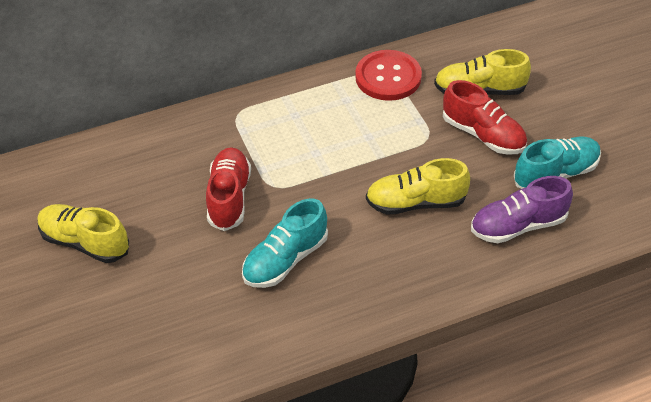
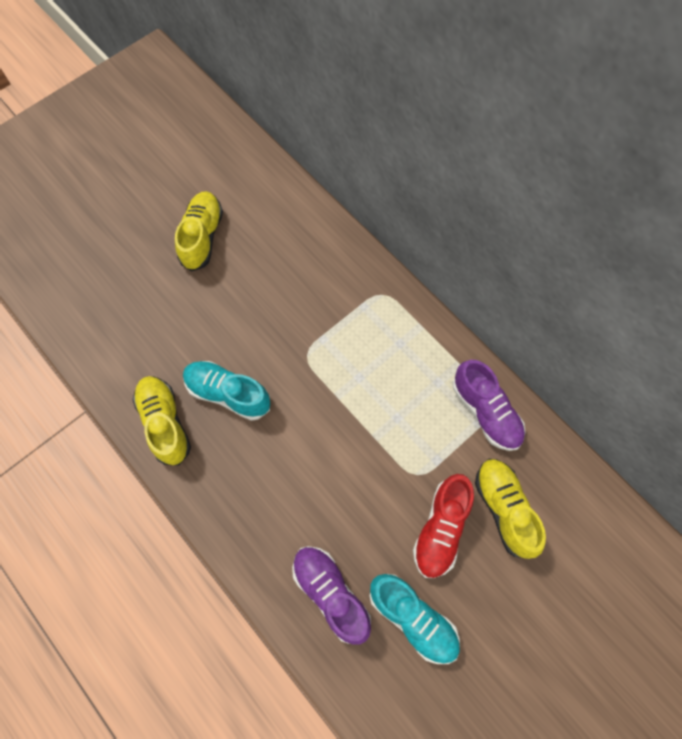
camera: 70 degrees right, 20 degrees up
red shoe [206,147,251,231] -> none
red button [355,50,422,101] -> purple shoe [453,360,525,451]
yellow shoe [366,158,470,215] -> yellow shoe moved to [132,376,191,465]

